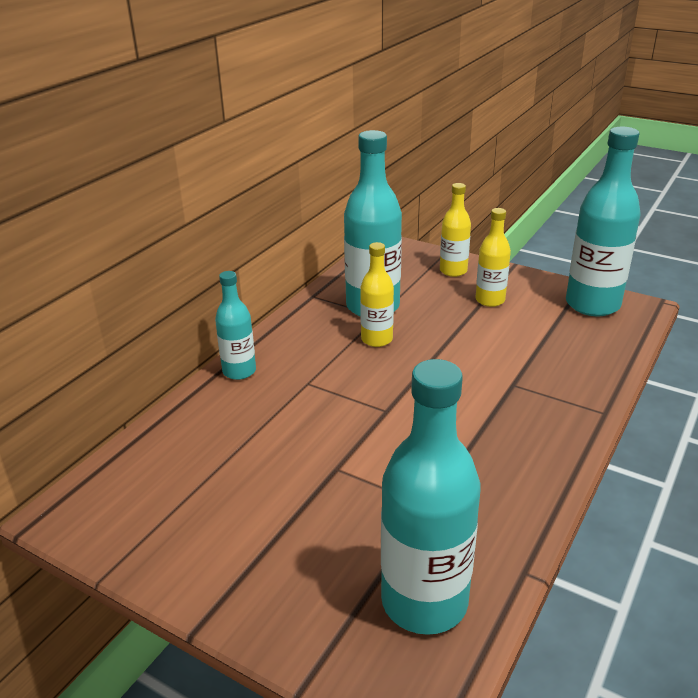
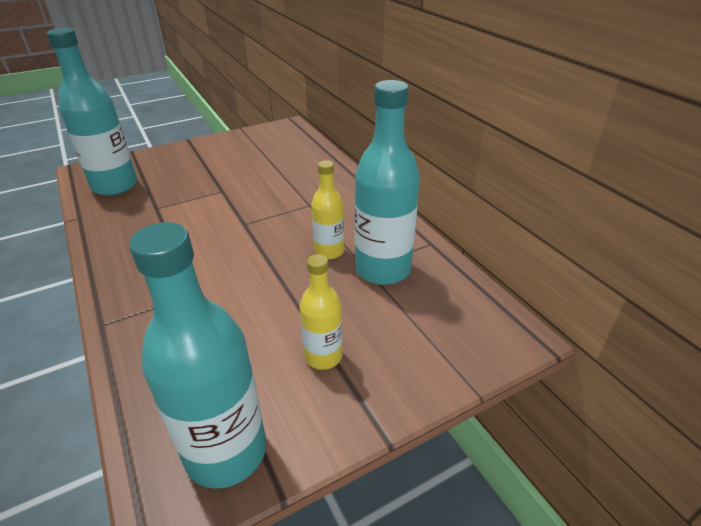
camera: 120 degrees right, 5 degrees up
turquoise bottle [215,271,256,380] -> none
yellow bottle [440,183,471,277] -> none

